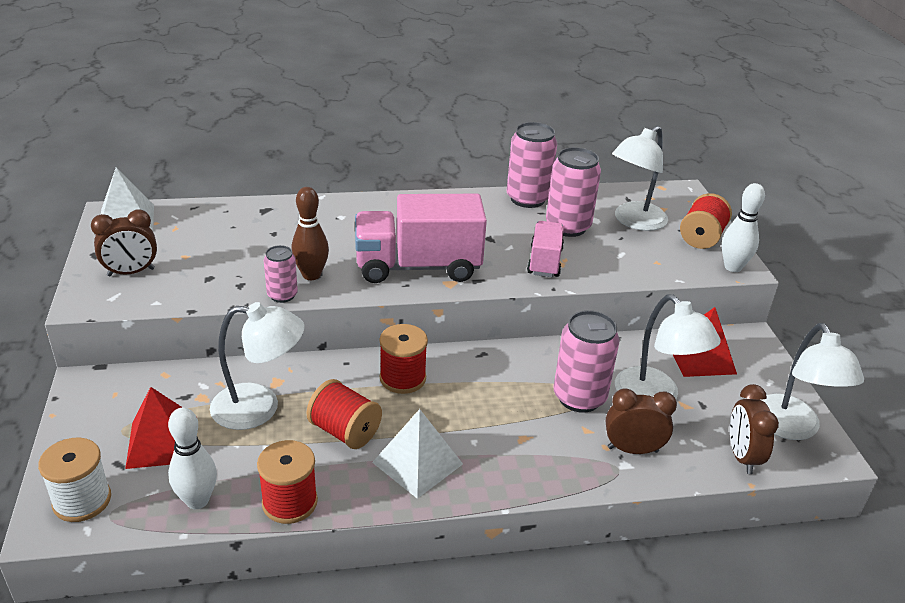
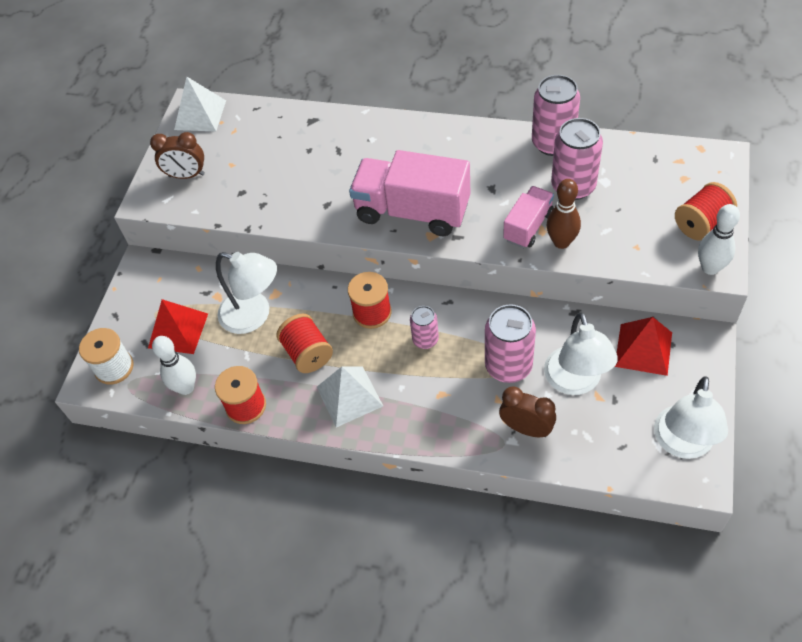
camera: 30 degrees right, 20 degrees up
pink can [264,245,298,303] -> pink can moved to [410,306,439,349]
brown bowling pin [291,187,329,280] -> brown bowling pin moved to [547,179,581,249]
white lamp [612,126,668,231] -> none
brown clock [730,384,779,474] -> none

